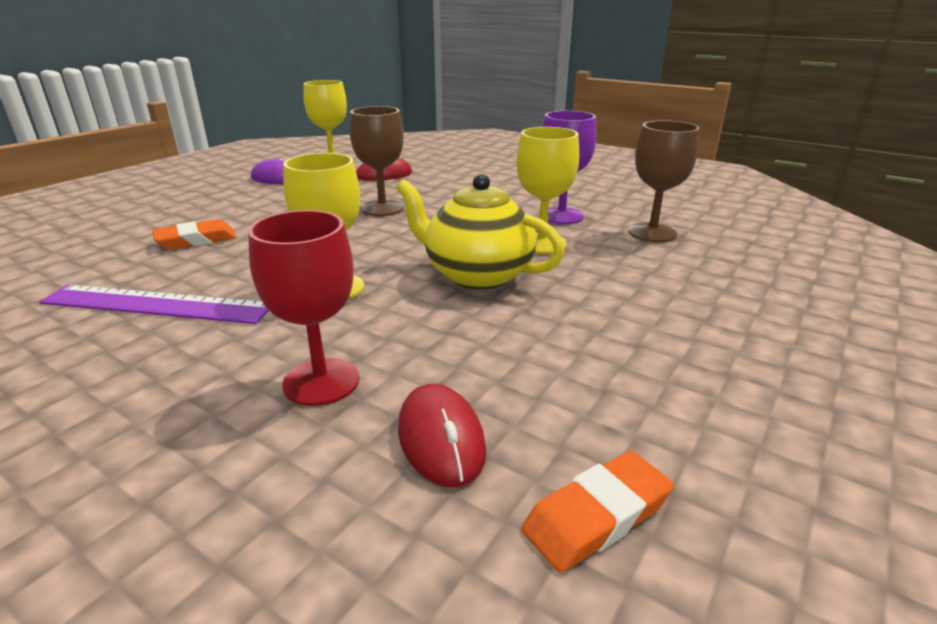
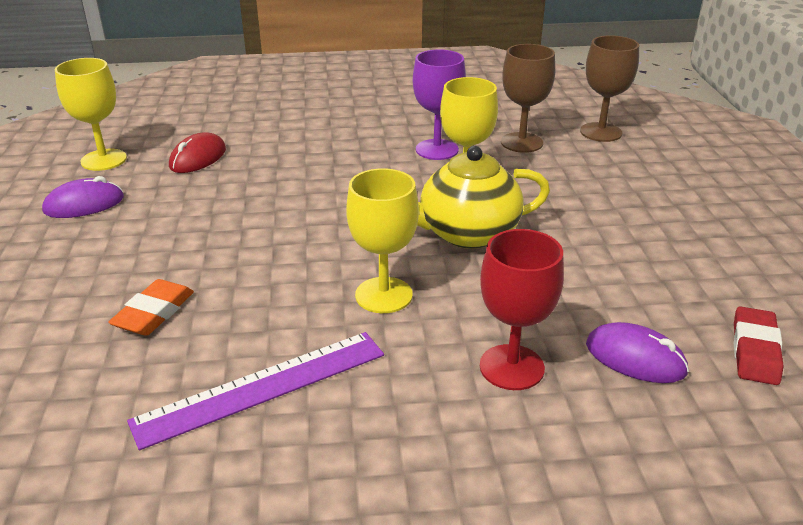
camera: 40 degrees left, 5 degrees up
brown goblet [350,106,404,216] -> brown goblet moved to [580,35,639,142]
red mouse [398,384,486,488] -> purple mouse [586,322,689,383]
orange eraser [521,451,674,573] -> red eraser [734,306,784,385]

